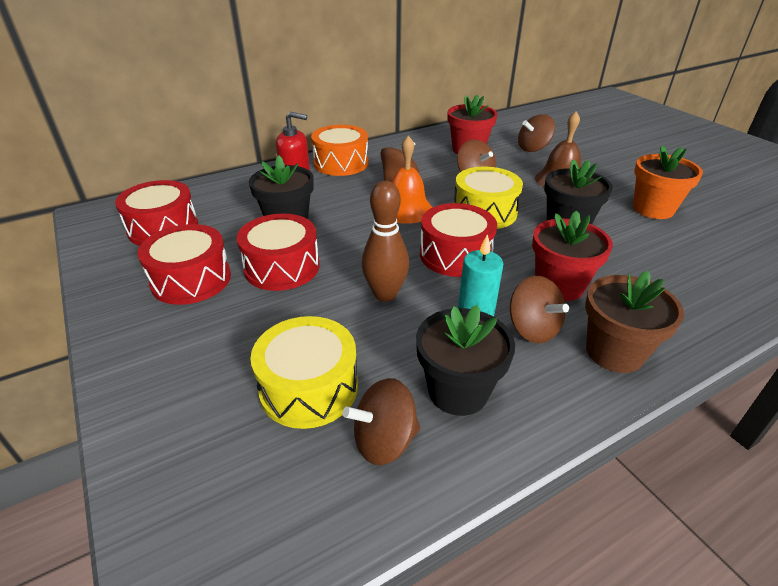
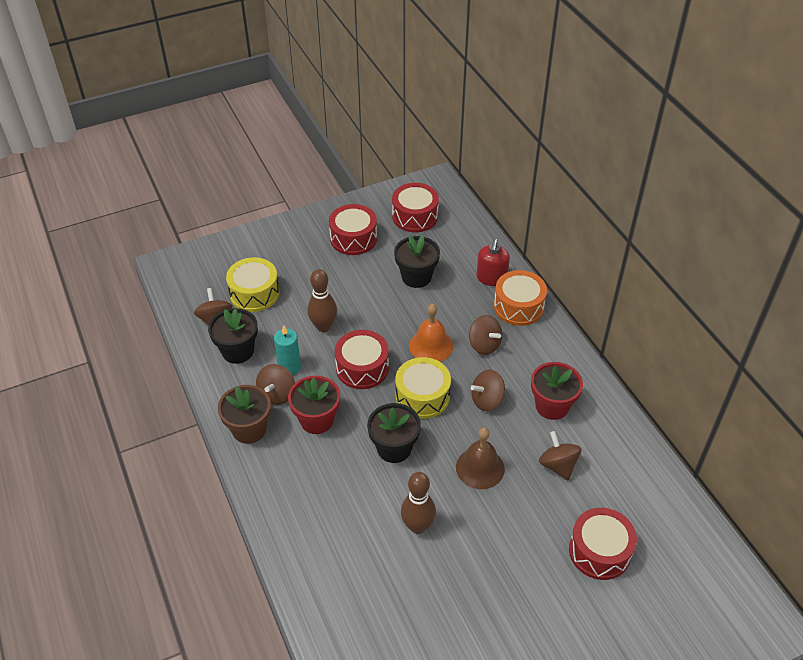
camera: 95 degrees right, 10 degrees up
red drum [237,214,319,291] -> red drum moved to [569,508,637,580]
brown spinning top [510,276,569,343] -> brown spinning top turned 45 degrees counterclockwise [256,364,295,405]
orange flower pot [633,146,703,219] -> brown bowling pin [401,472,436,534]

